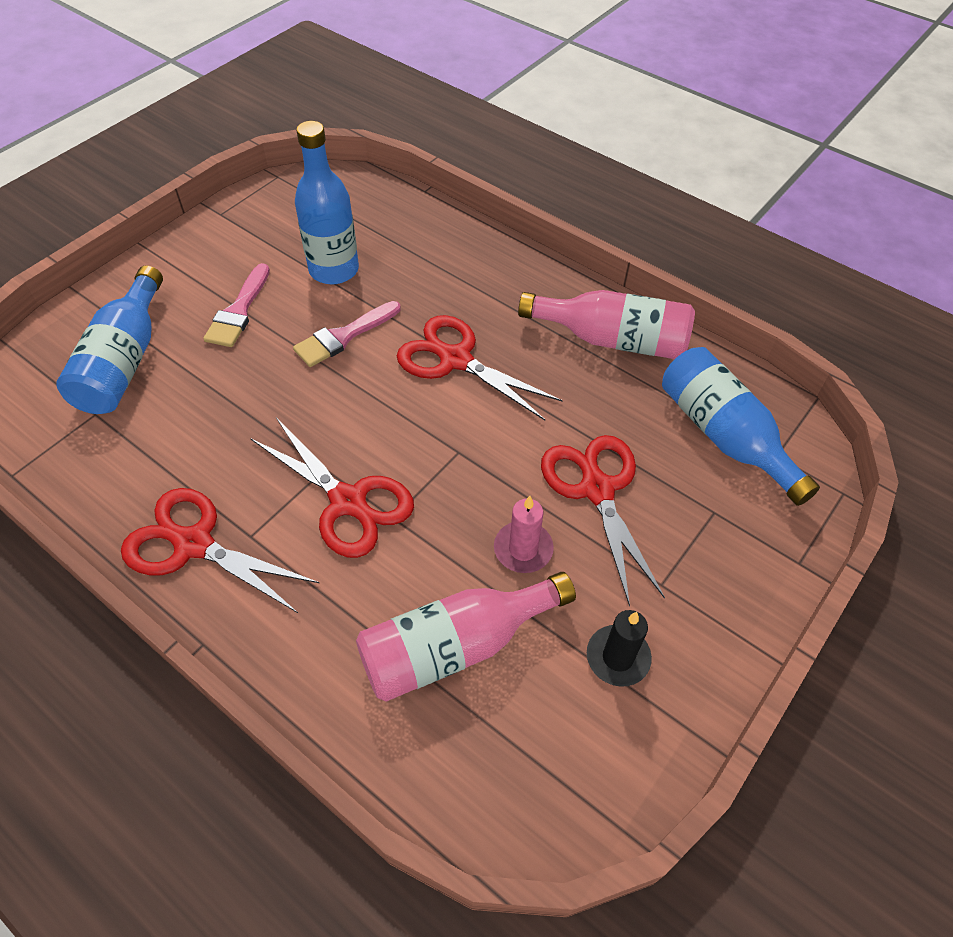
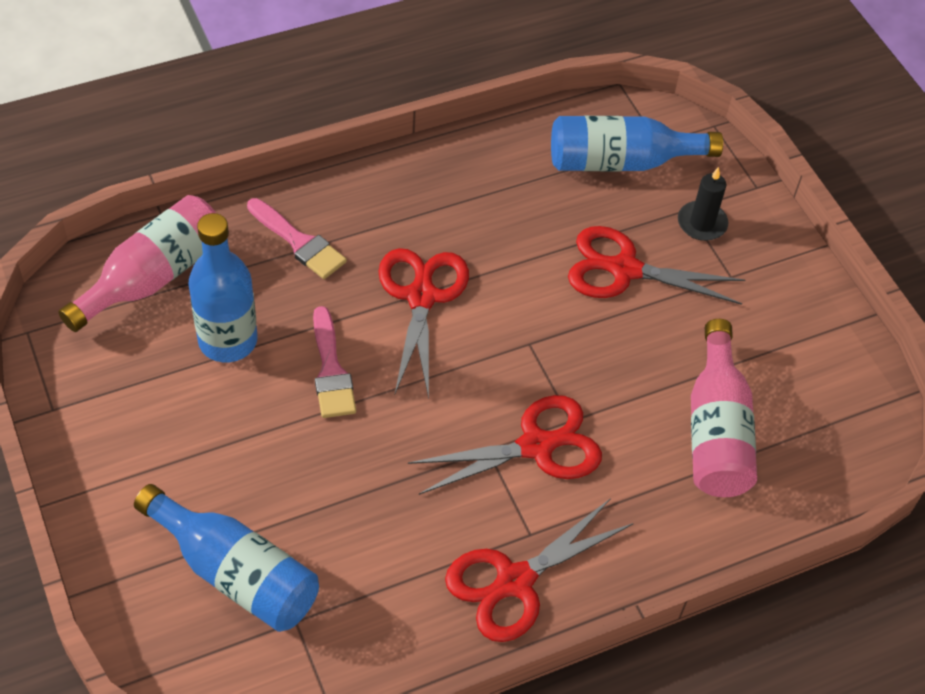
camera: 65 degrees left, 0 degrees up
pink brush [203,263,270,347] -> pink brush moved to [247,198,347,279]
red scissors [397,315,563,420] -> red scissors turned 120 degrees clockwise [378,248,469,398]
pink candle [494,496,554,573] -> none
pink bottle [518,290,695,359] -> pink bottle moved to [58,195,216,332]
black candle [587,610,652,687] -> black candle moved to [678,167,728,241]

